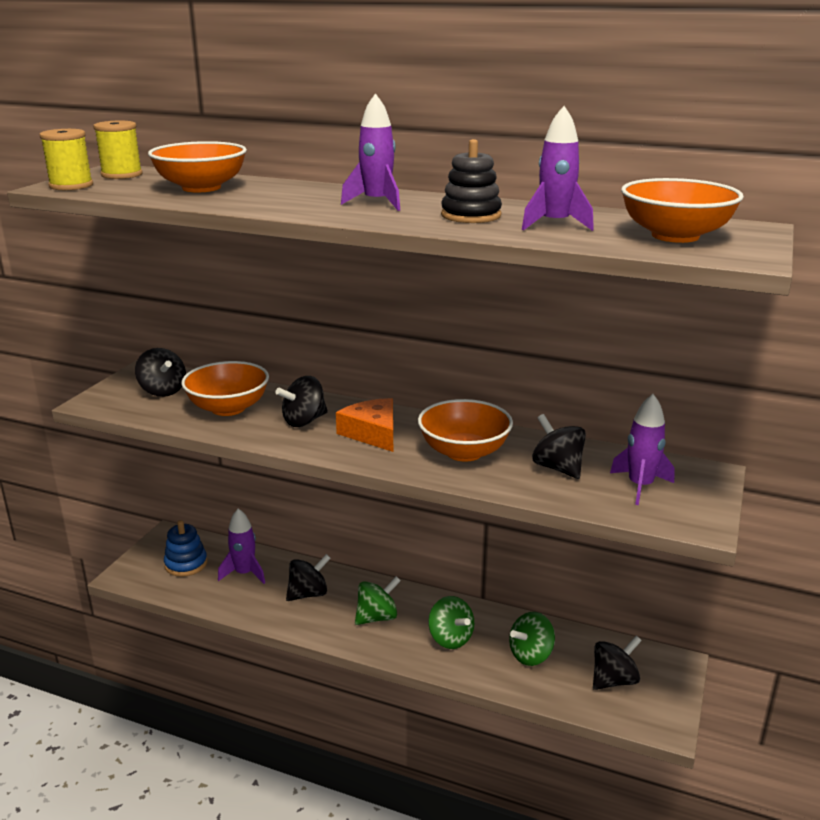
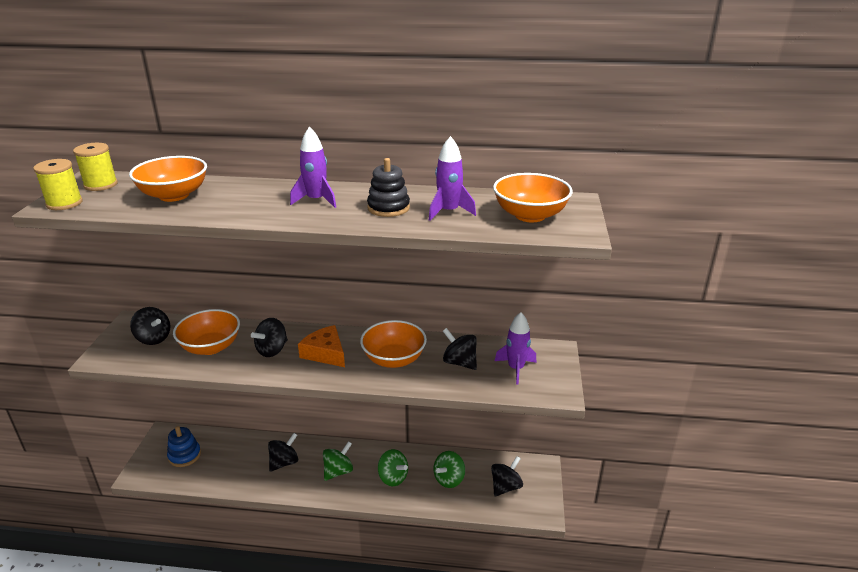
camera: 15 degrees left, 5 degrees up
purple rocket [218,509,265,584] -> none

